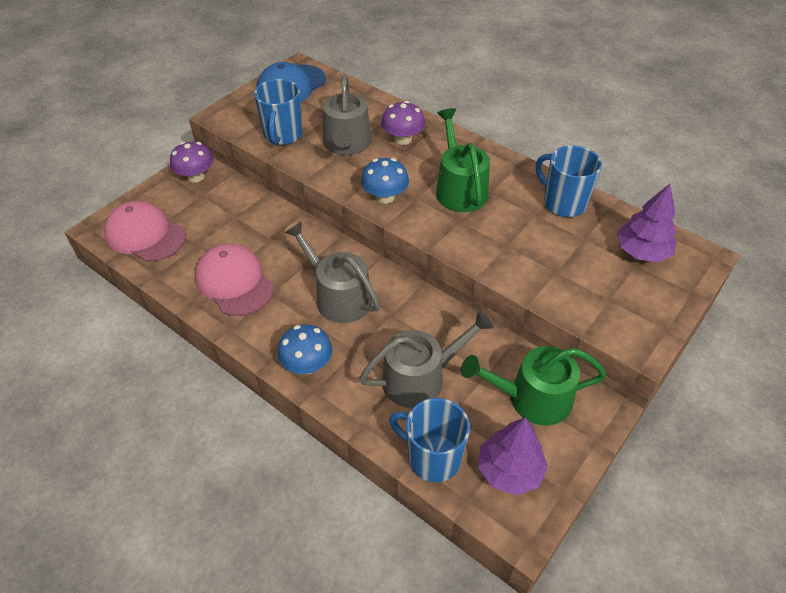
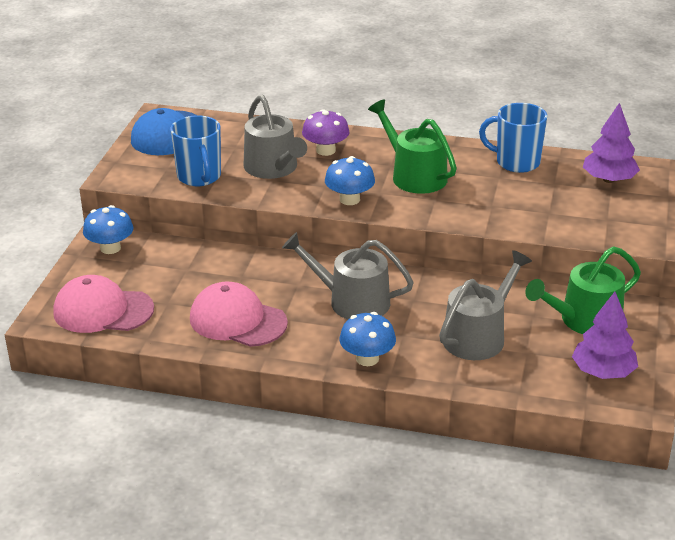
camera: 25 degrees left, 15 degrees down
purple mushroom [170,142,214,183] -> blue mushroom [83,205,134,254]
blue mug [389,398,470,482] -> none

